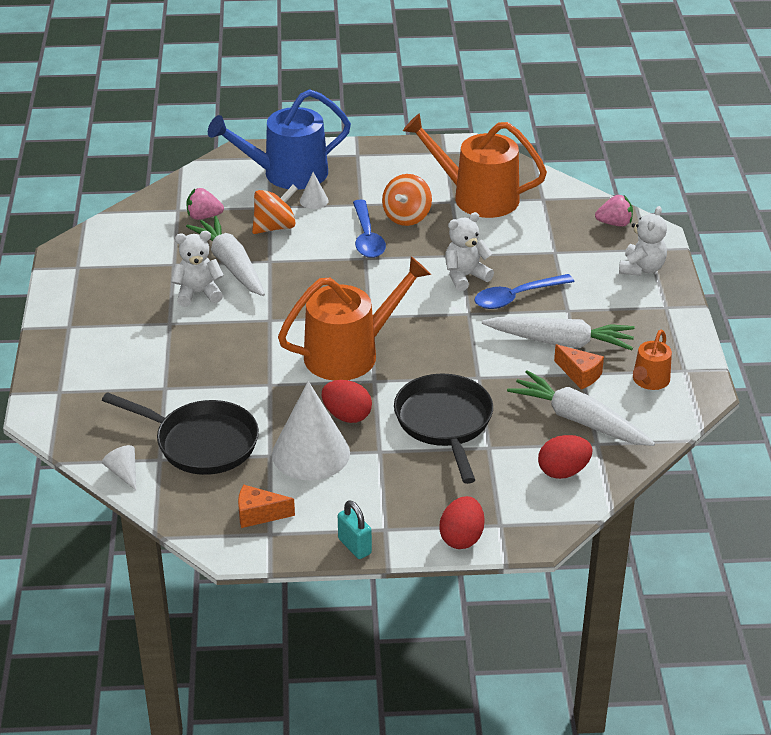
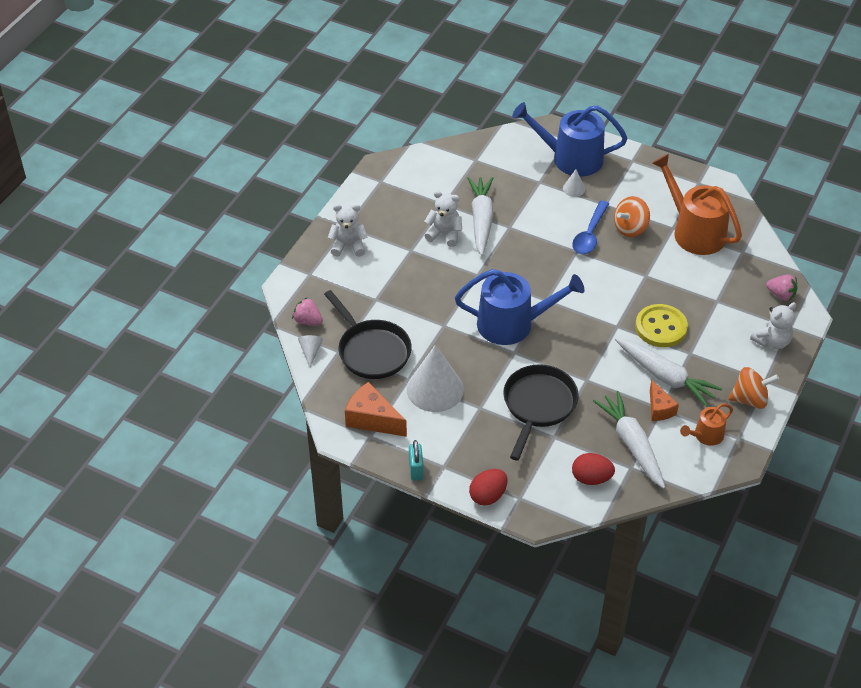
camera: 30 degrees right, 10 degrees up
pink strawberry [186,188,224,220] -> pink strawberry moved to [292,298,323,325]
orange cheese [238,485,295,528] -> orange cheese [345,382,407,437], size x1.57
orange spinning top [252,185,298,234] -> orange spinning top moved to [729,367,779,409]
orange watering can [278,256,431,381] -> blue watering can [455,269,585,345]
red egg [322,380,372,423] -> none
white teddy bear [445,212,494,291] -> white teddy bear moved to [328,204,368,257]
blue spoon [474,274,574,309] -> yellow button [635,304,688,347]

